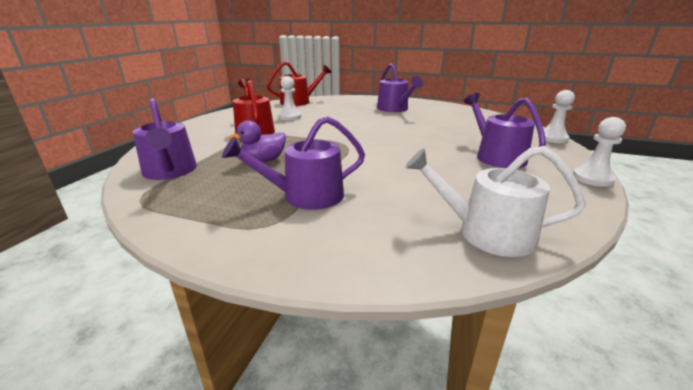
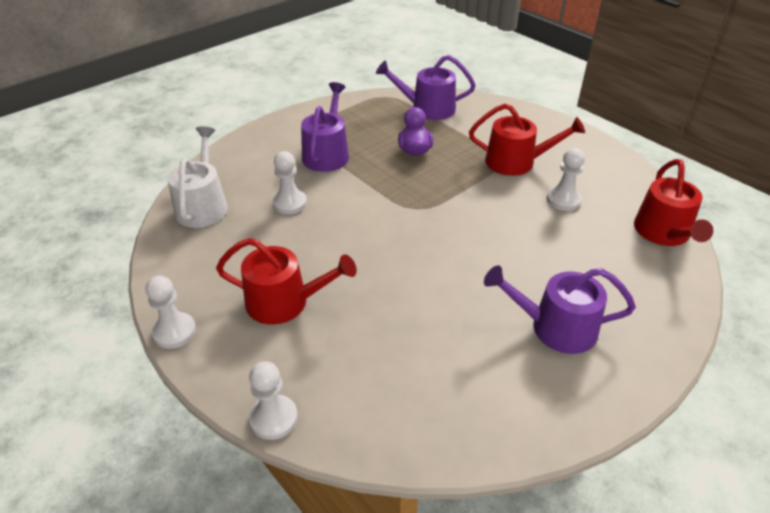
camera: 120 degrees right, 15 degrees up
white watering can [405,146,586,257] -> white watering can turned 45 degrees counterclockwise [167,126,228,228]
purple watering can [464,93,546,168] -> red watering can [216,238,357,325]
none -> white pawn [272,151,307,214]

